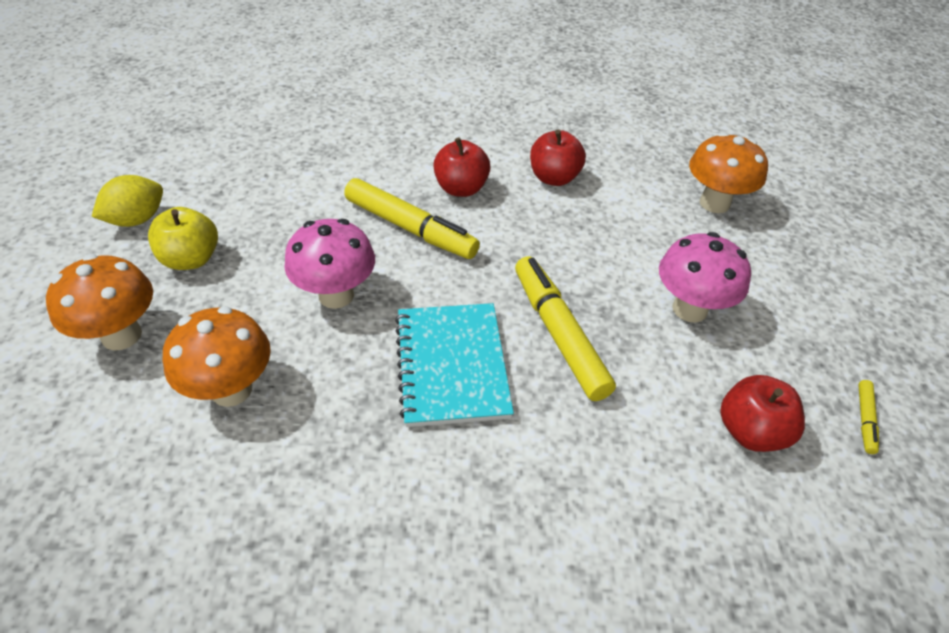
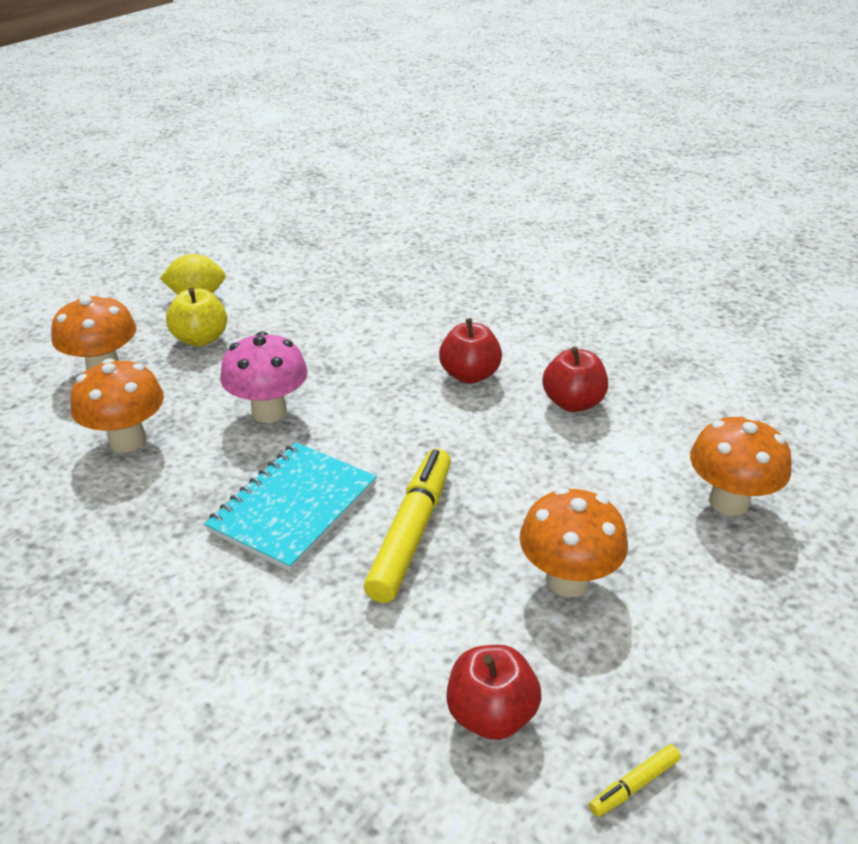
camera: 40 degrees right, 10 degrees down
yellow marker [344,178,480,259] -> none
pink mushroom [659,232,751,323] -> orange mushroom [520,488,628,597]

